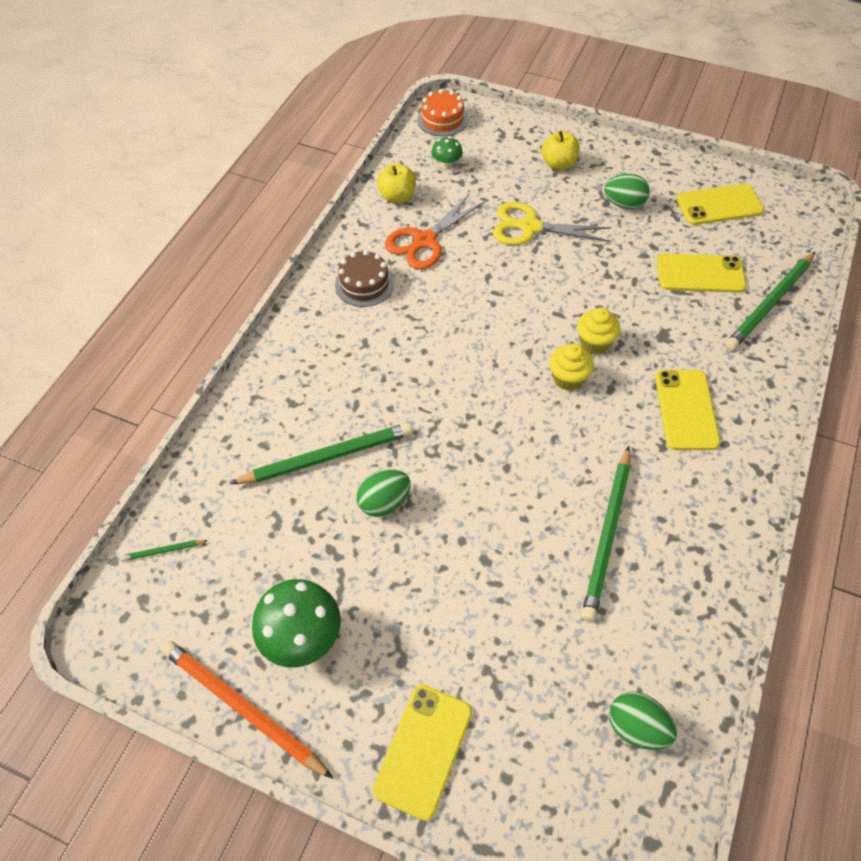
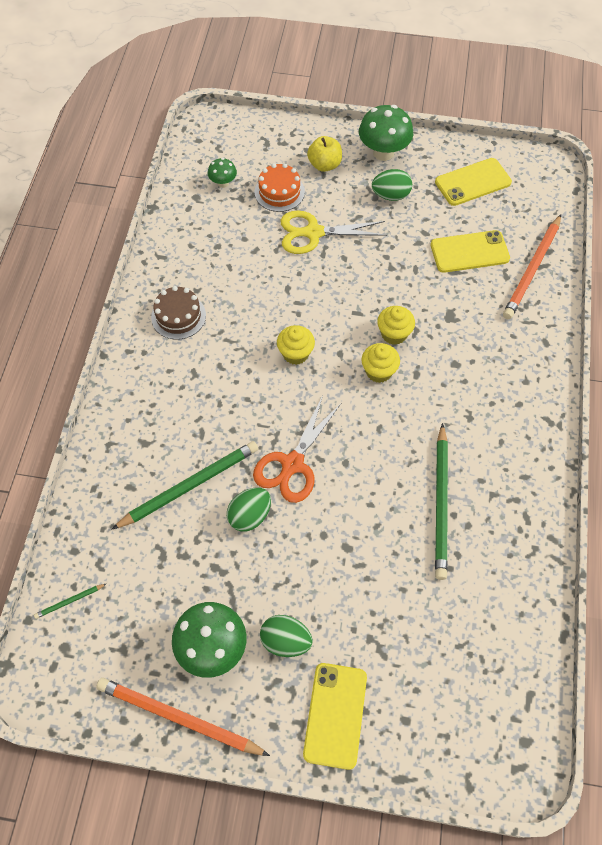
camera: 15 degrees left, 5 degrees up
yellow apple [377,163,416,203] -> none
orange scissors [385,193,485,269] -> orange scissors moved to [253,396,341,503]
orange cake [417,89,468,137] -> orange cake moved to [255,163,305,212]
green egg [609,692,677,750] -> green egg moved to [260,615,313,657]
yellow phone [655,370,720,450] -> none
green pencil [725,252,815,350] -> orange pencil [503,214,561,319]
none -> yellow cupcake [277,325,315,365]
none -> green mushroom [359,105,413,161]

